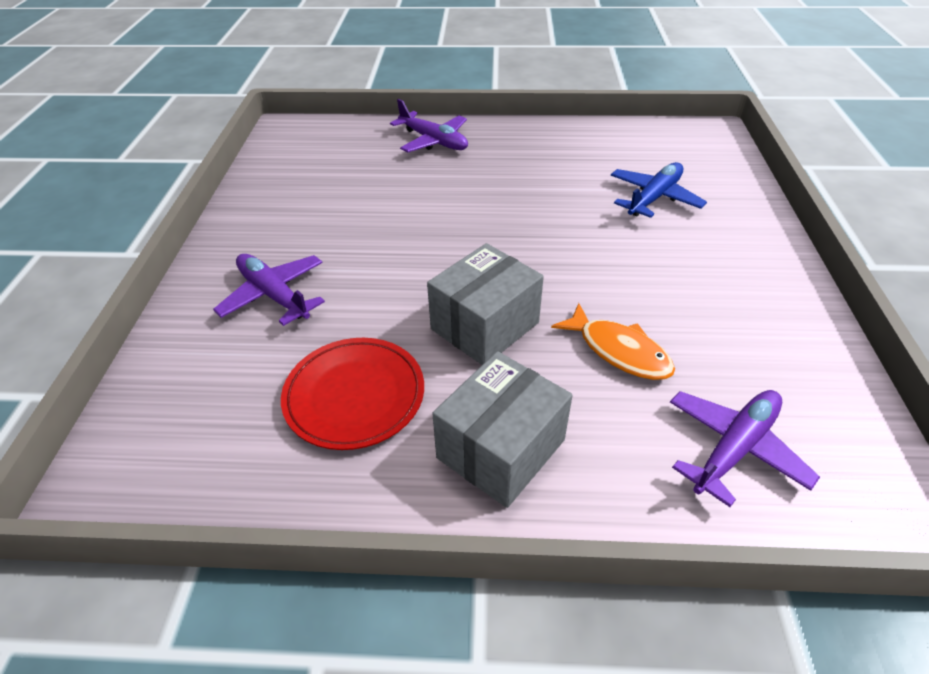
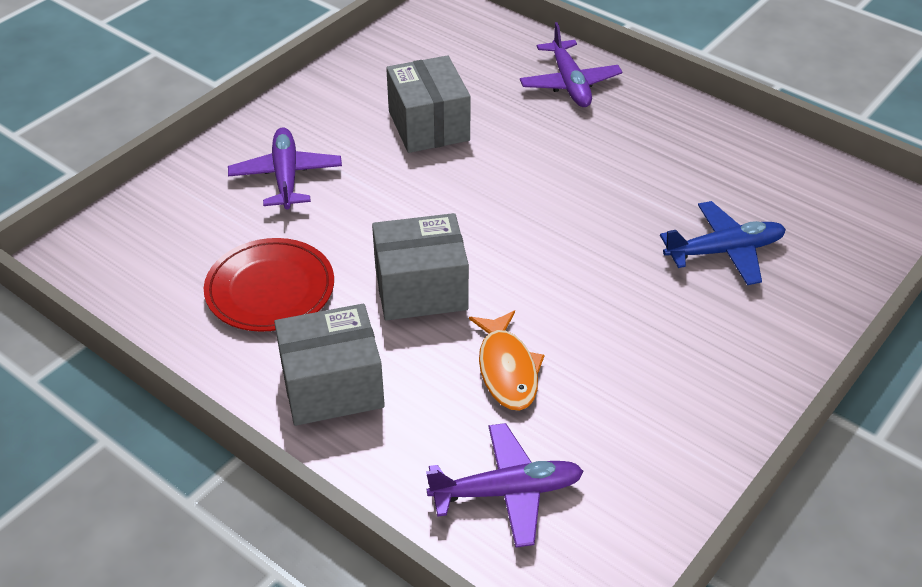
camera: 35 degrees right, 0 degrees up
none -> grey box [386,55,471,153]

